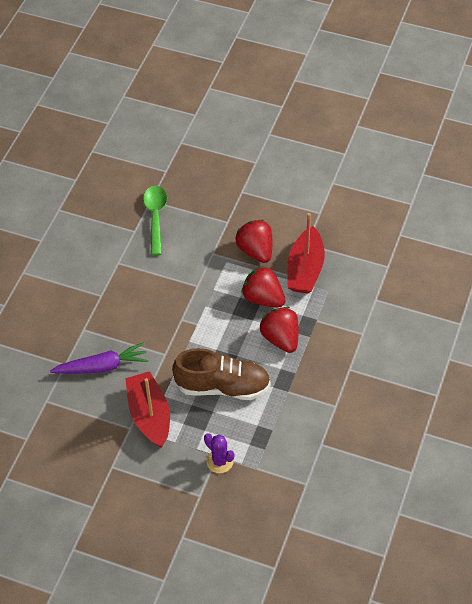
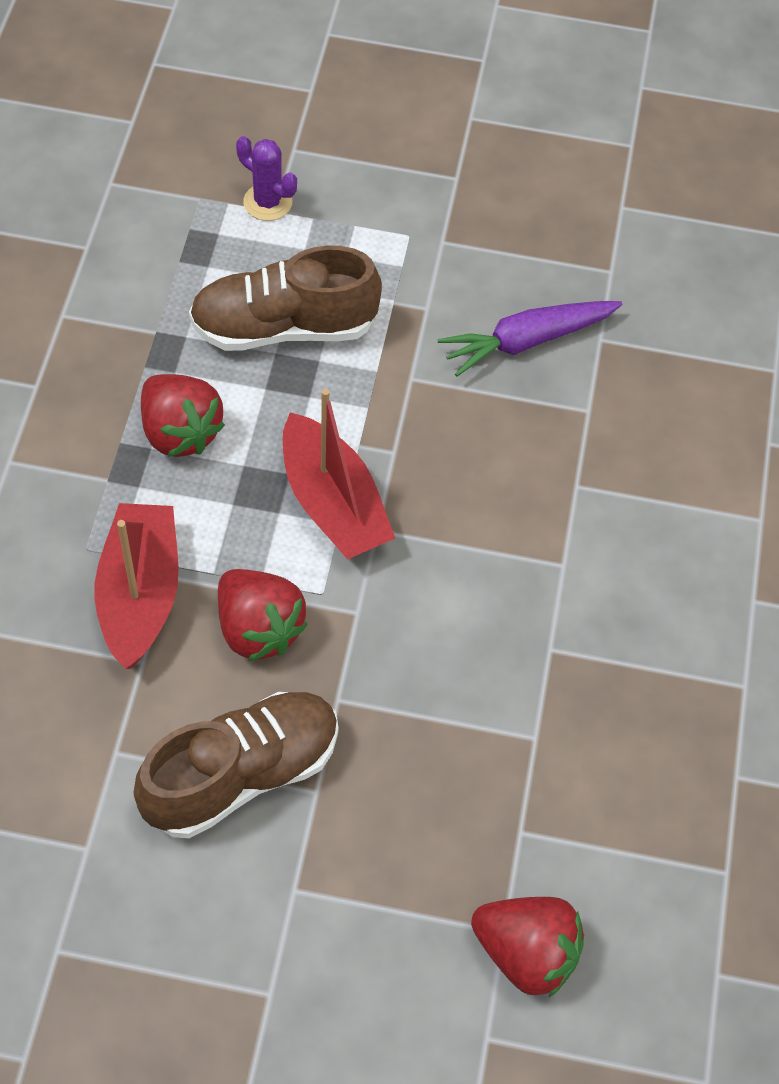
camera: 165 degrees right, 5 degrees up
red boat [125,371,170,448] -> red boat moved to [283,389,395,559]
green spoon [143,186,167,255] -> none
red strawberry [241,266,285,308] -> red strawberry moved to [471,897,584,998]
none -> brown shoe [133,692,339,838]

